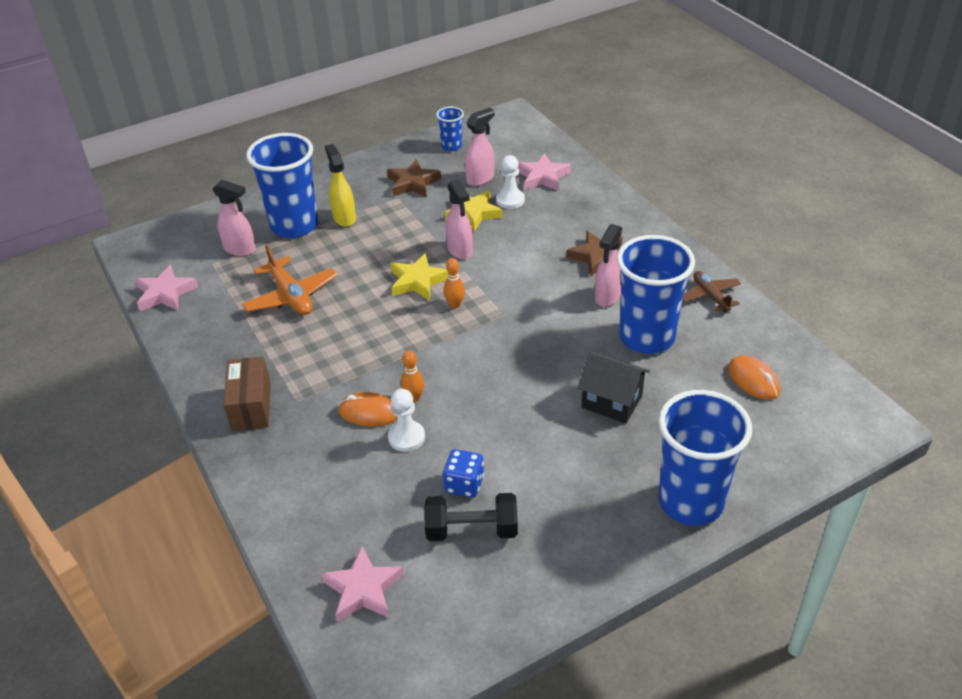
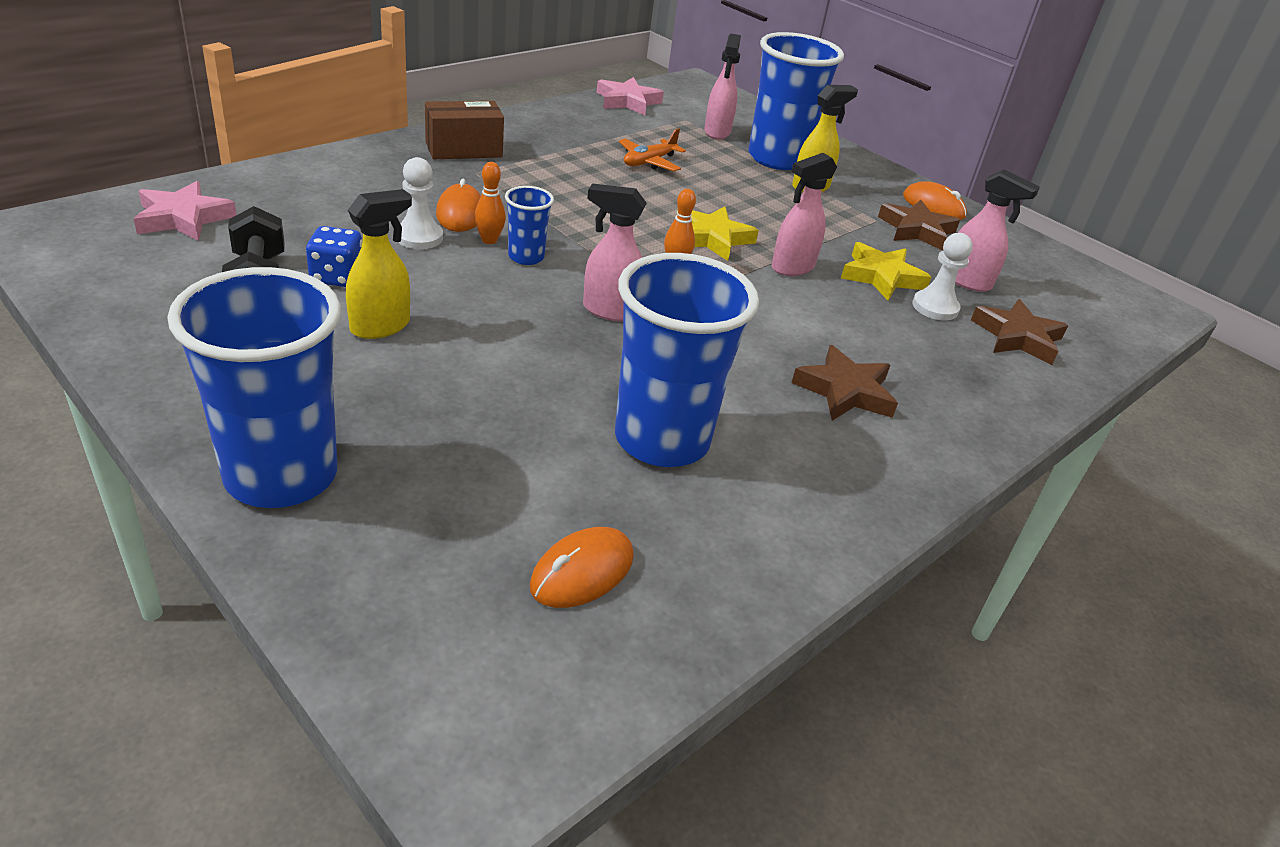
camera: 70 degrees right, 5 degrees down
orange plane [242,245,337,315] -> orange plane [619,128,686,171], size x0.66
blue cup [436,107,464,152] -> blue cup moved to [505,186,554,265]
pink star [518,153,571,191] -> brown star [971,299,1068,365]
black house [577,351,650,423] -> none
pink spray bottle [595,224,622,307] -> pink spray bottle moved to [583,184,647,321]
brown plane [683,271,741,313] -> none
none -> yellow spray bottle [346,189,412,339]
none -> orange mouse [903,182,967,220]

